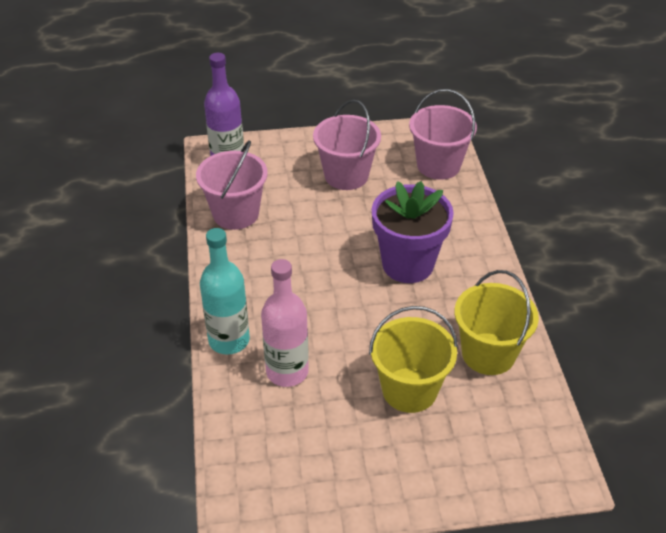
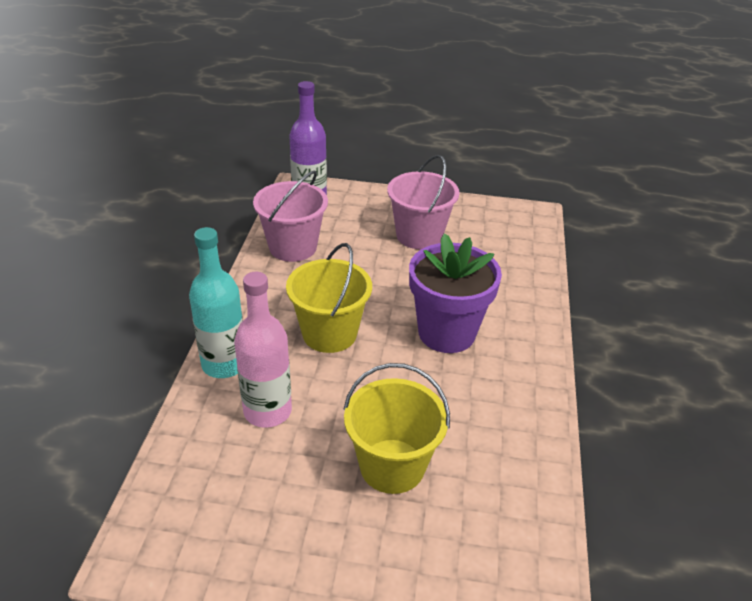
camera: 15 degrees right, 5 degrees down
pink bucket [409,89,477,180] -> none
yellow bucket [455,270,539,375] -> yellow bucket moved to [286,243,372,353]

